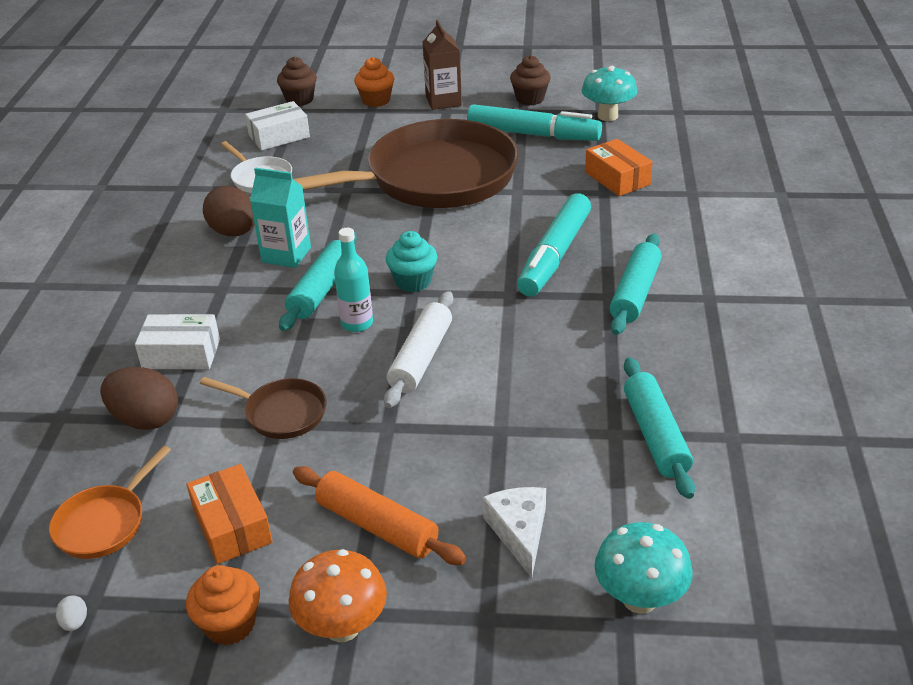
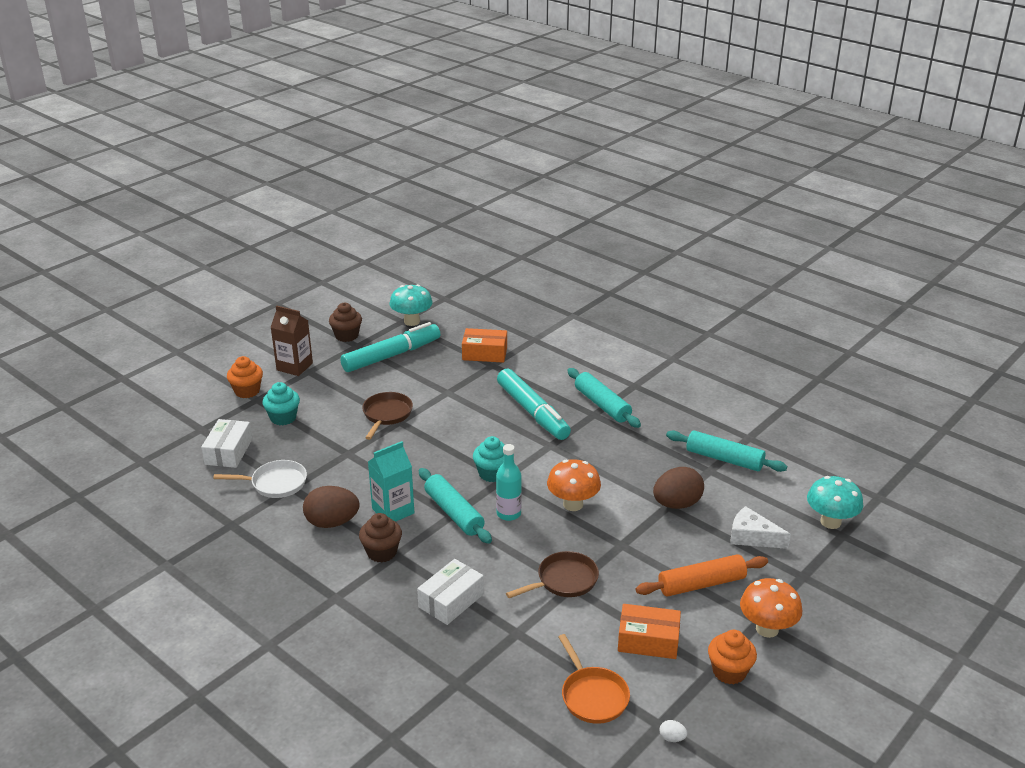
camera: 55 degrees left, 5 degrees down
brown egg [100,367,178,430] -> brown egg moved to [653,467,704,509]
brown cupcake [277,57,317,106] -> brown cupcake moved to [359,513,402,563]
brown pan [293,119,519,208] -> brown pan [362,392,413,440], size x0.41
white rolling pin [384,291,453,408] -> orange mushroom [547,459,601,511]
none -> turquoise cupcake [263,382,300,425]

